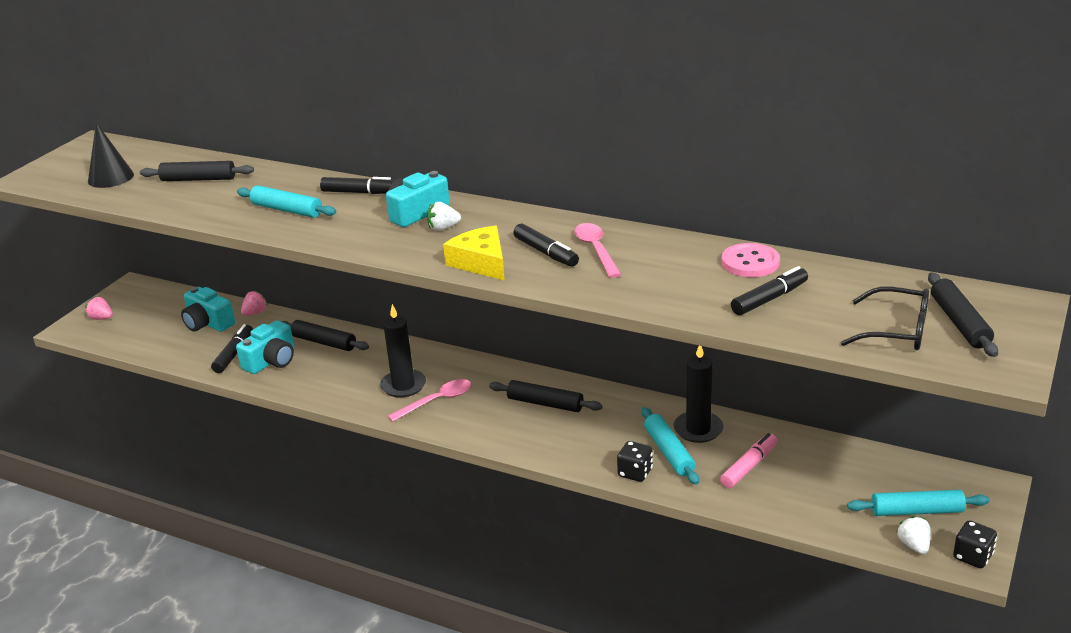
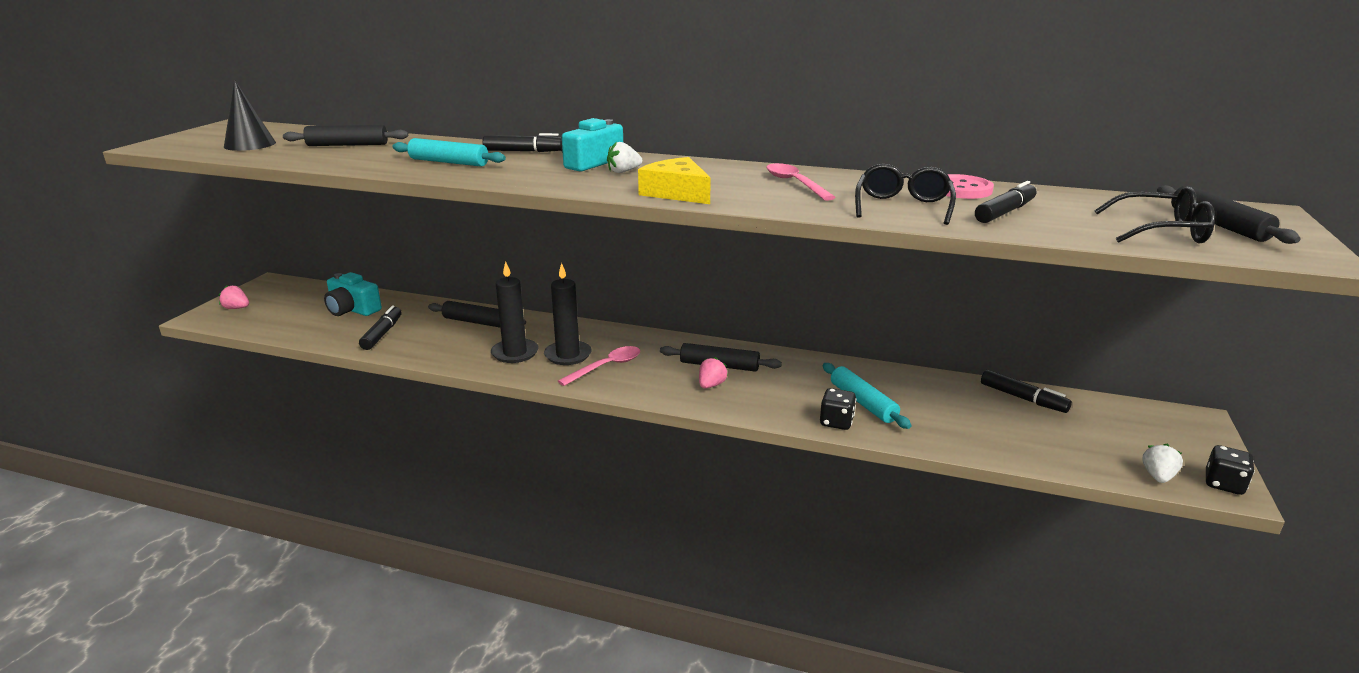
camera: 10 degrees left, 5 degrees down
turquoise camera [236,320,294,374] -> none
pink strawberry [241,290,268,316] -> pink strawberry moved to [699,357,728,388]
black marker [513,224,579,267] -> black marker moved to [981,370,1072,413]
black candle [674,346,723,443] -> black candle moved to [491,262,539,363]
pink marker [720,433,777,488] -> none
turquoise rolling pin [847,490,989,516] -> none
white strawberry [896,516,931,554] -> white strawberry turned 45 degrees clockwise [1142,444,1183,483]
none -> black glasses [855,164,956,225]

